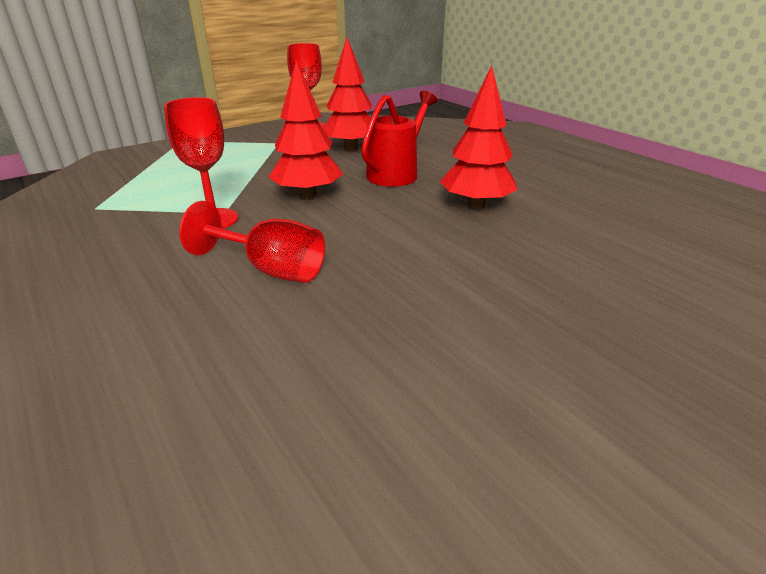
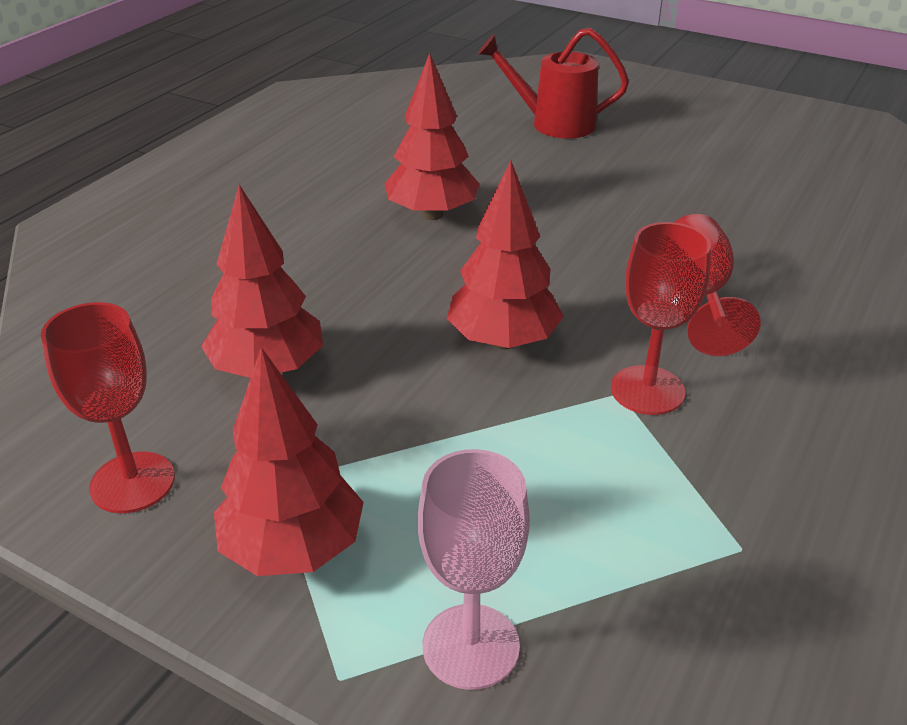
camera: 115 degrees left, 5 degrees up
red watering can [361,91,437,187] -> red watering can moved to [478,28,629,139]
none -> red tree [214,347,364,576]
none -> pink goblet [418,449,530,690]

